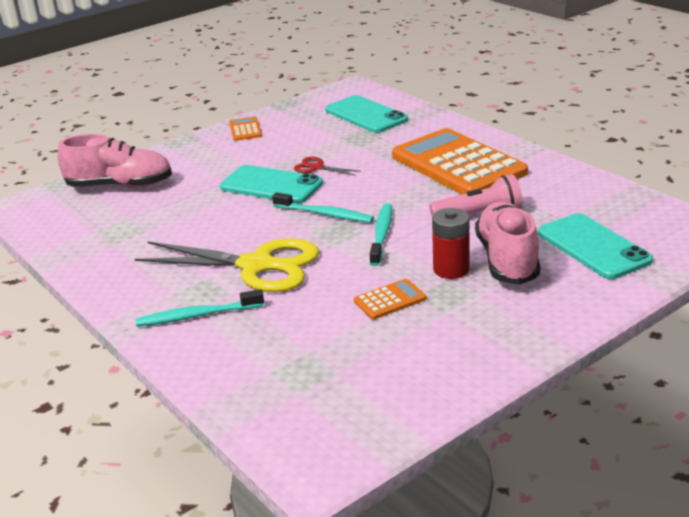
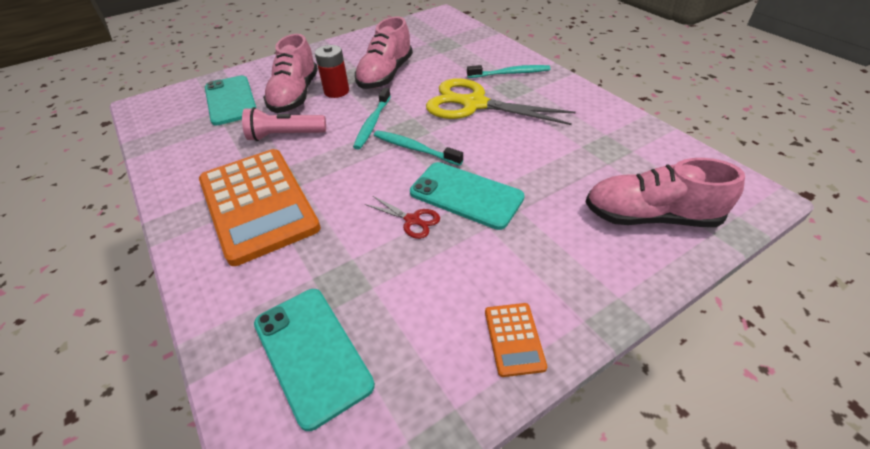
camera: 175 degrees left, 15 degrees up
orange calculator [354,279,427,319] -> pink shoe [355,17,413,89]

